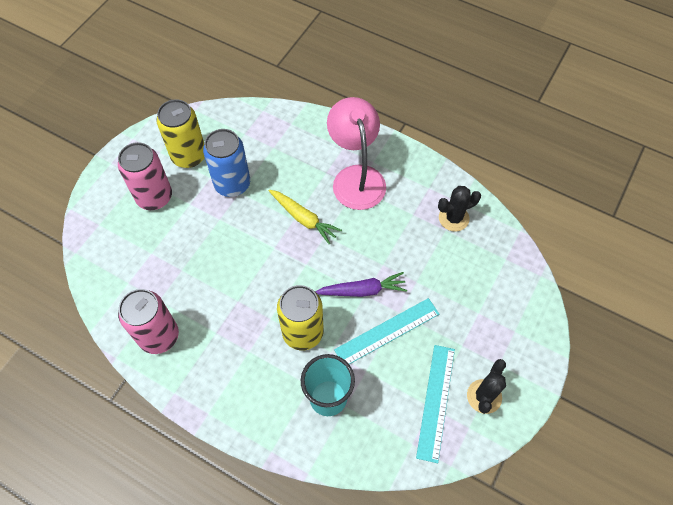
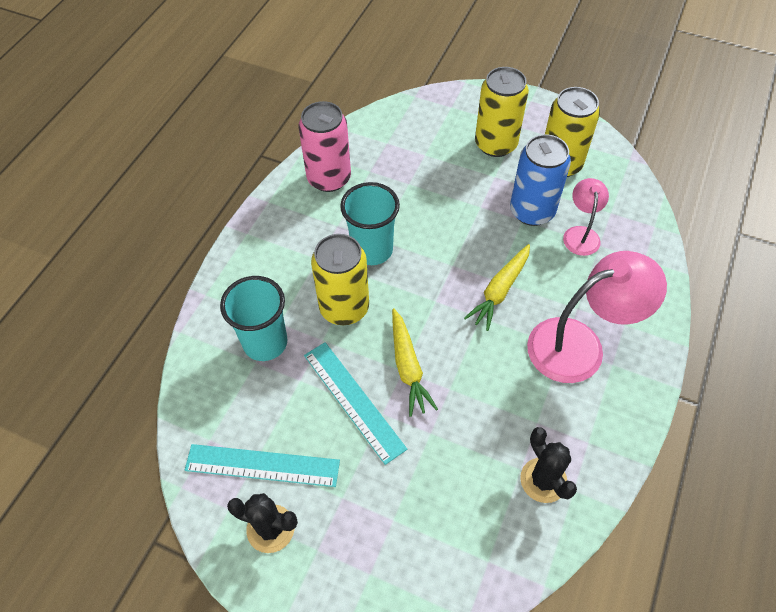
camera: 85 degrees right, 5 degrees down
pink can [118,142,172,210] -> yellow can [475,67,529,157]
purple carrot [315,272,407,297] -> yellow carrot [392,308,438,417]
none -> turquoise cup [340,182,400,265]
none -> pink lamp [563,178,609,256]

